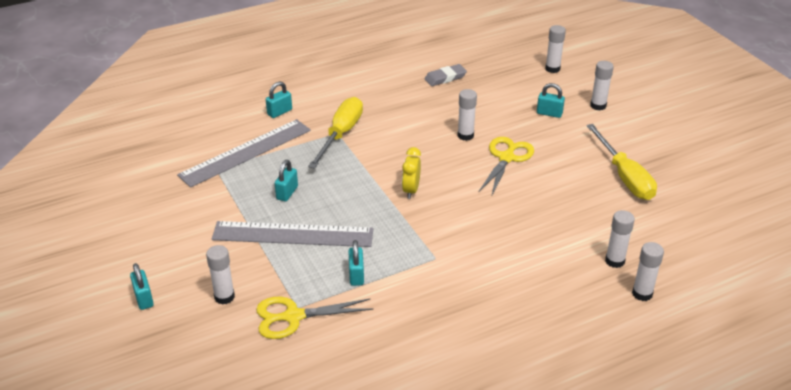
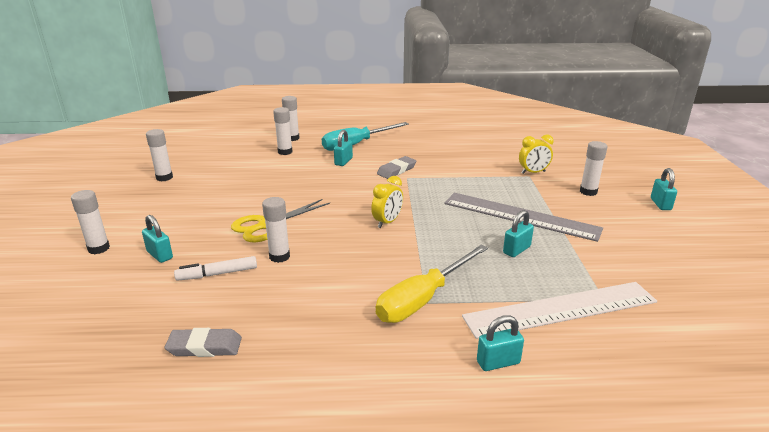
camera: 155 degrees left, 10 degrees down
grey ruler [177,119,311,188] -> white ruler [462,282,657,339]
yellow scissors [256,297,373,339] -> yellow clock [519,134,553,174]
turquoise padlock [348,240,364,286] -> turquoise padlock moved to [334,130,353,166]
white glue stick [545,25,566,73] -> white glue stick moved to [146,129,173,181]
yellow screwdriver [586,124,657,200] -> none
none -> white marker [174,256,257,281]
none -> turquoise screwdriver [322,122,409,151]
none -> grey eraser [377,156,416,179]

